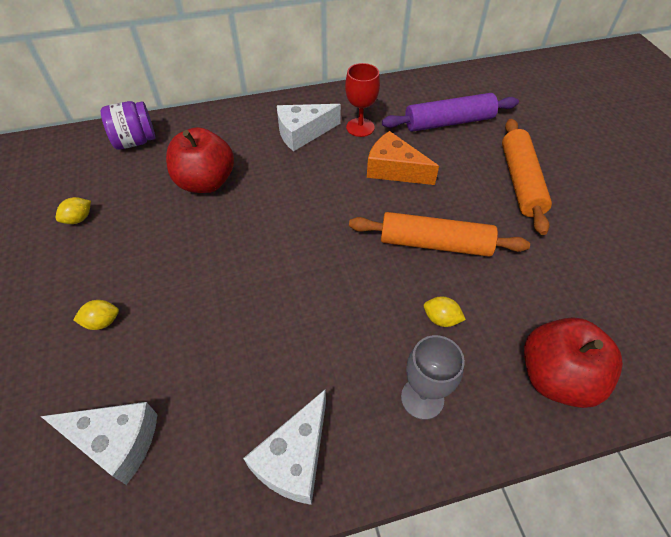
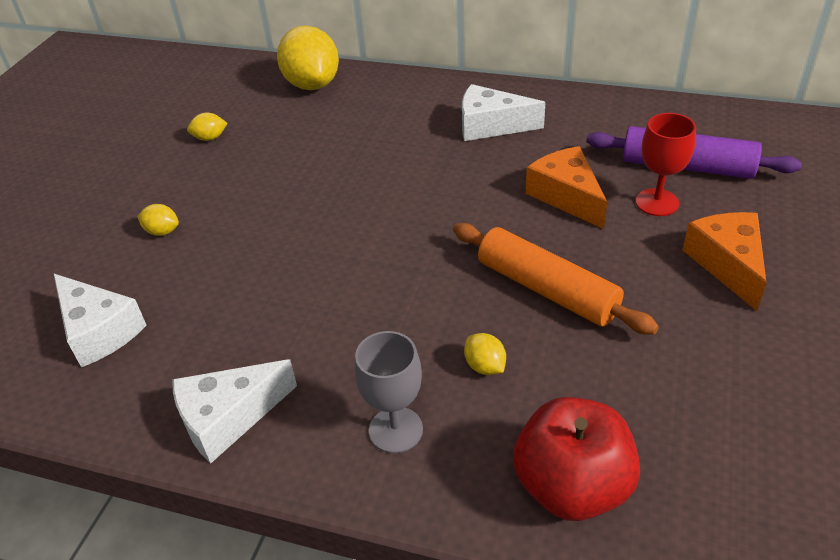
camera: 35 degrees right, 10 degrees down
purple jar [100,101,155,150] -> yellow lemon [277,26,339,90]
red apple [166,127,234,193] -> none
red goblet [345,63,380,137] -> red goblet moved to [636,113,696,216]
orange rolling pin [502,119,552,235] -> orange cheese [682,212,767,311]

